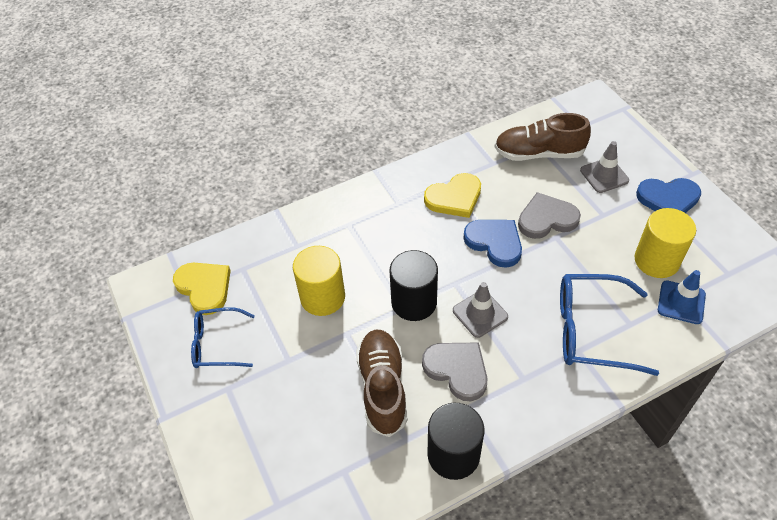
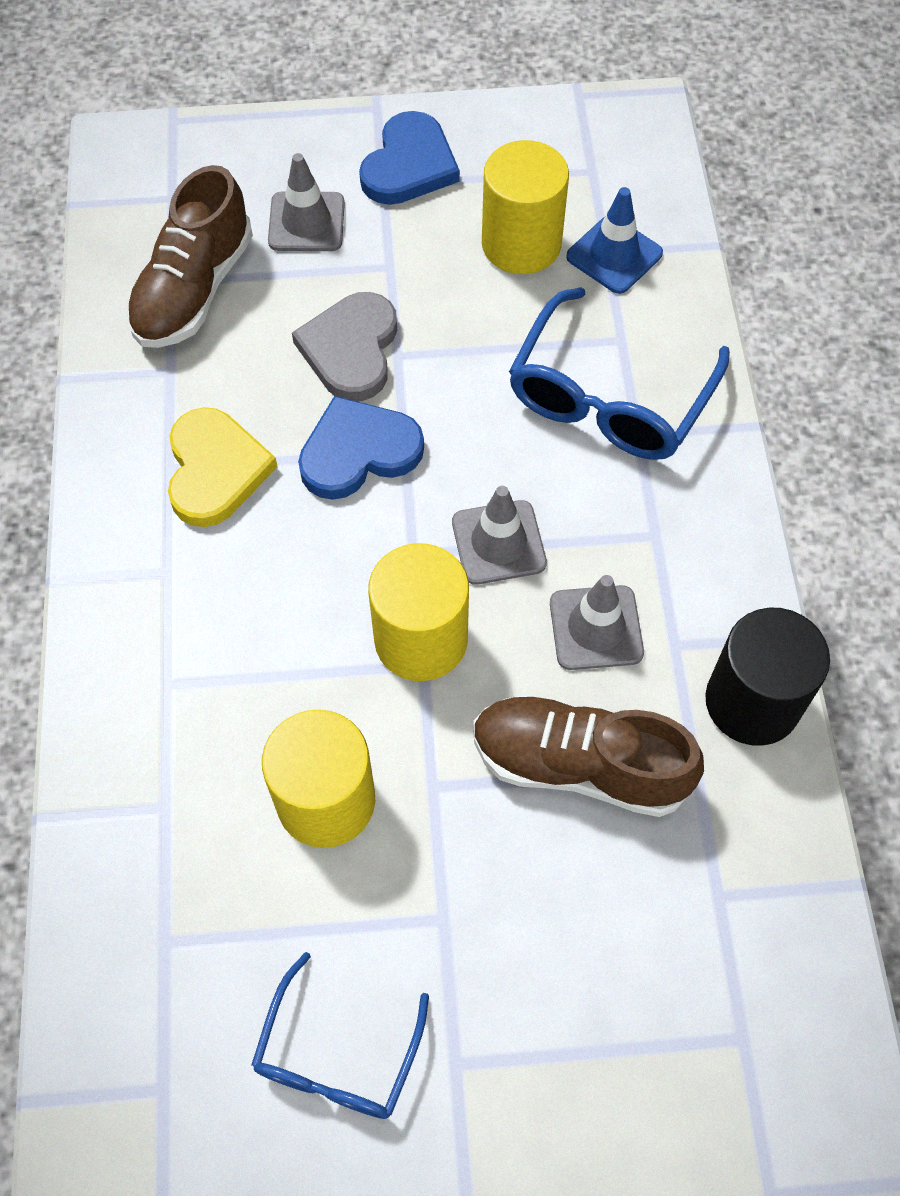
camera: 70 degrees left, 10 degrees up
yellow heart [173,263,231,315] -> none
black cylinder [390,250,438,321] -> yellow cylinder [368,543,469,681]
grey heart [422,343,487,401] -> grey traffic cone [550,575,644,670]

